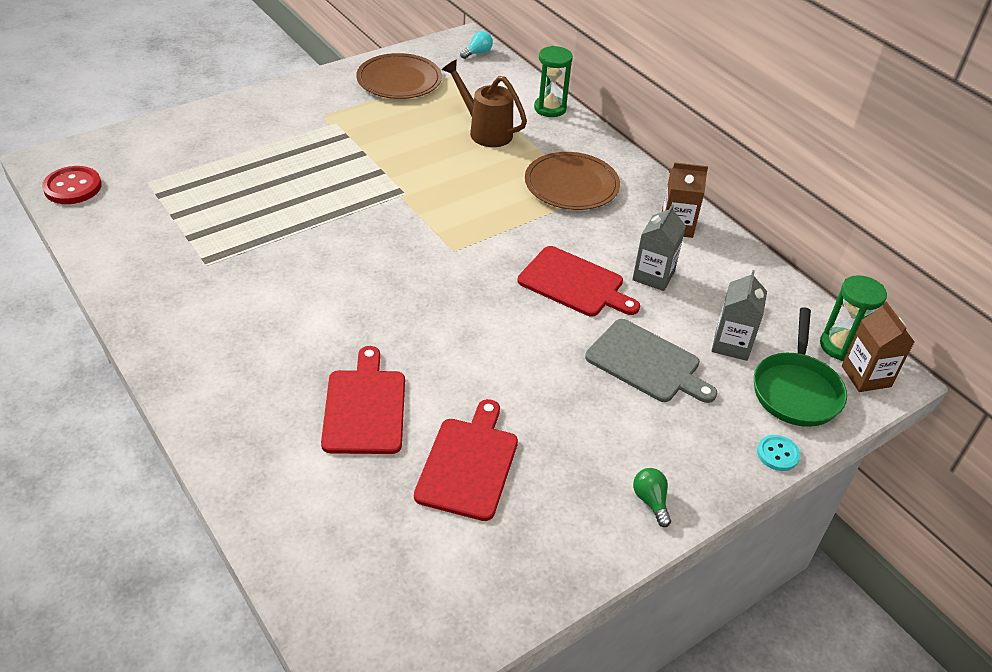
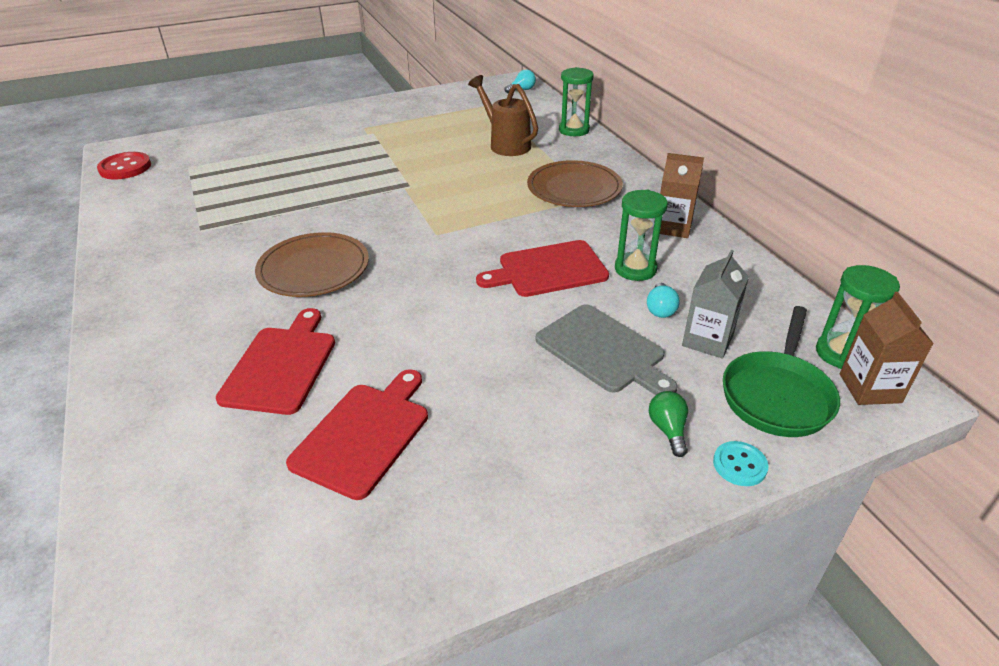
camera: 15 degrees right, 5 degrees down
brown plate [356,53,442,99] -> brown plate moved to [255,232,369,297]
red cutting board [517,246,640,316] -> red cutting board turned 120 degrees clockwise [476,240,609,297]
grey carton [632,204,686,291] -> green hourglass [615,190,668,281]
green light bulb [633,468,671,527] -> green light bulb moved to [649,391,688,457]
none -> turquoise light bulb [647,283,680,318]

